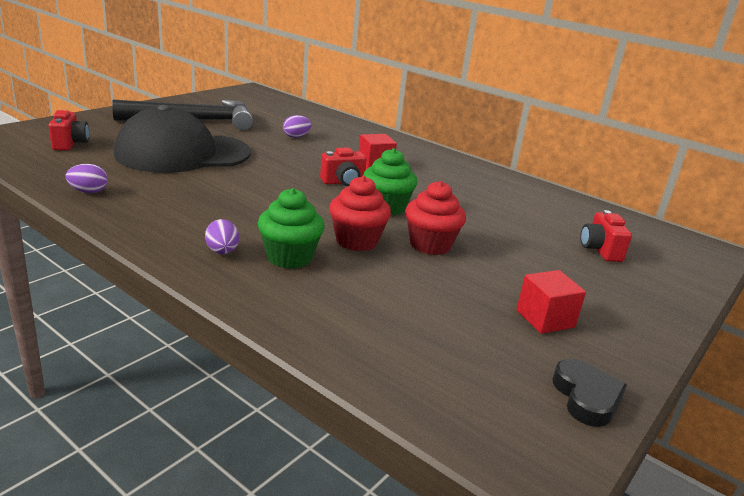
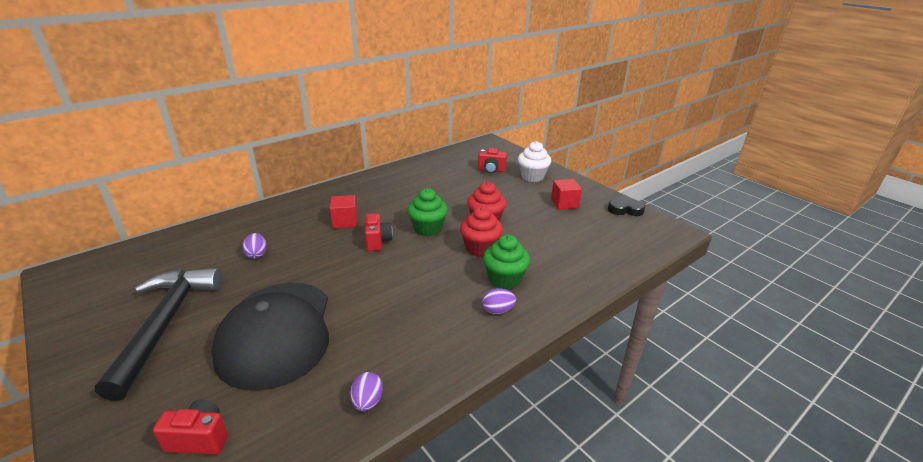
camera: 75 degrees left, 5 degrees up
none -> white cupcake [518,141,551,182]

